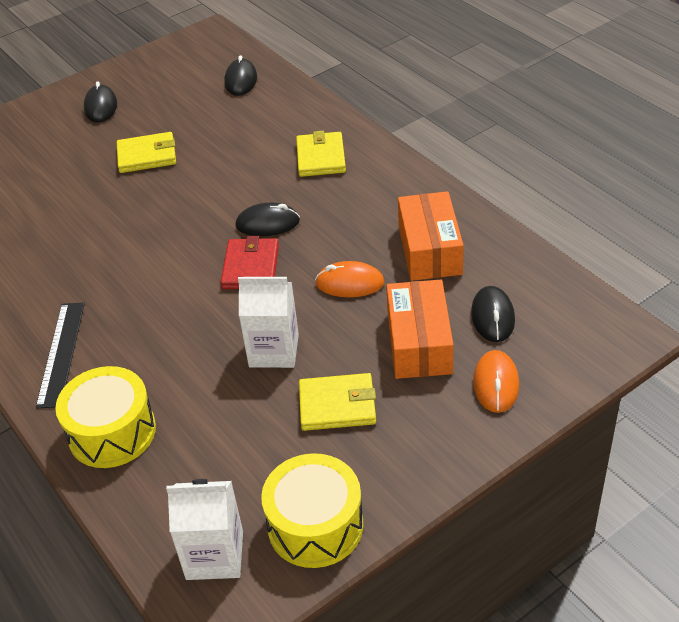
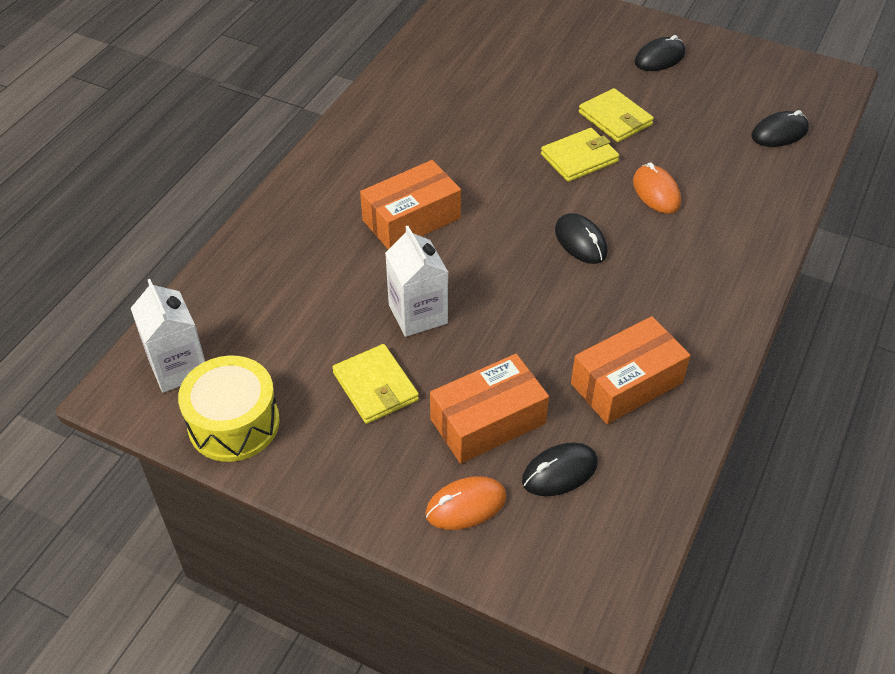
camera: 60 degrees right, 5 degrees up
black ruler [36,303,85,408] -> none
yellow drum [55,366,156,468] -> none
red wallet [221,236,279,289] -> none
yellow wallet [296,131,346,177] -> yellow wallet moved to [541,128,619,182]
orange mouse [315,261,385,297] -> orange mouse moved to [633,162,681,214]
none -> orange box [360,160,461,250]

